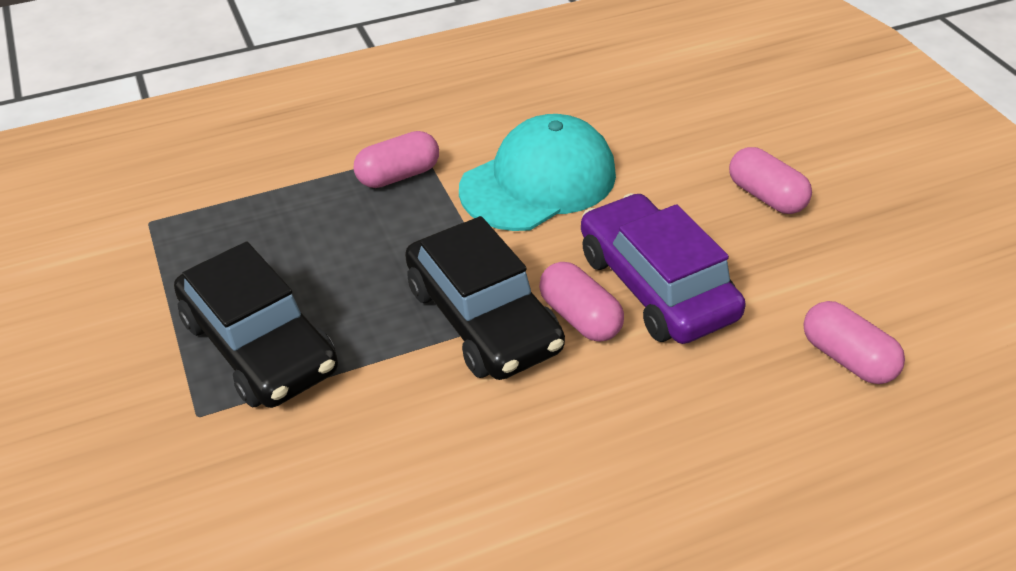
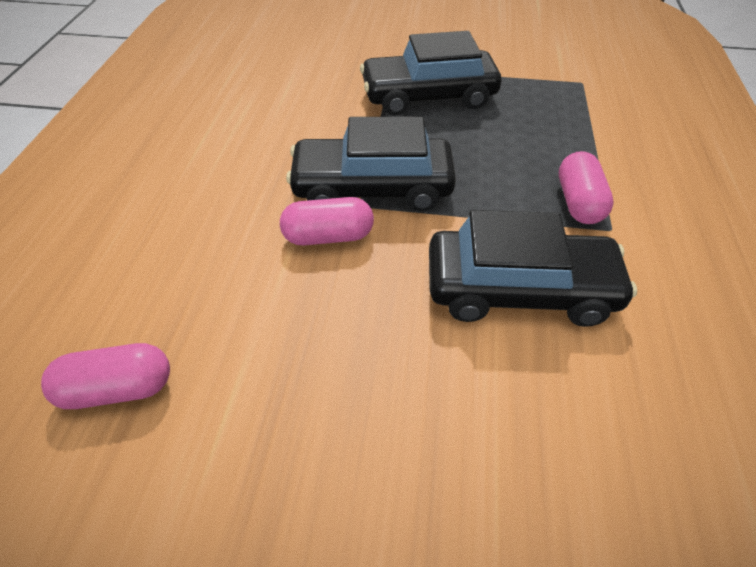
camera: 120 degrees right, 5 degrees up
turquoise cap [459,114,616,231] -> black car [429,210,637,327]
purple car [581,193,746,344] -> none
pink capsule [729,147,812,214] -> none

